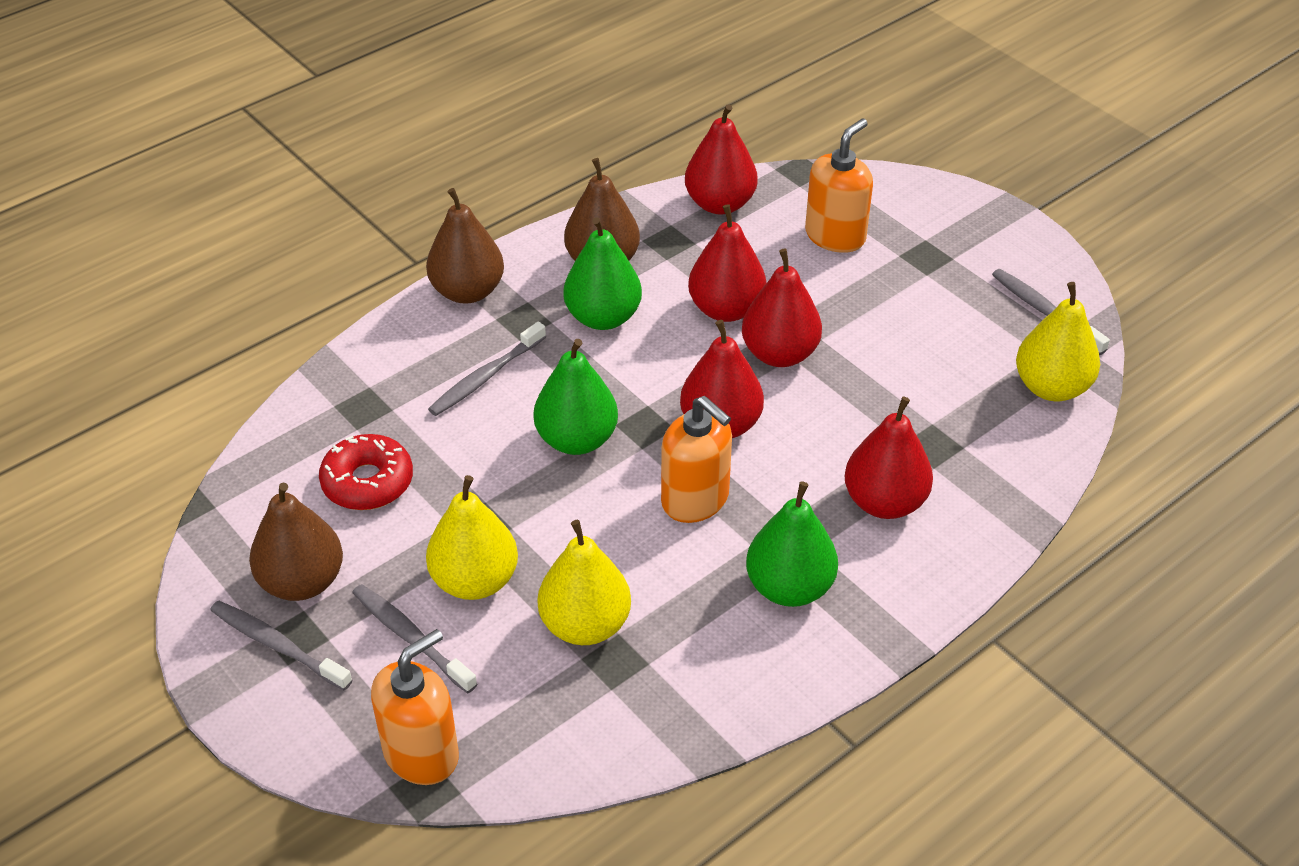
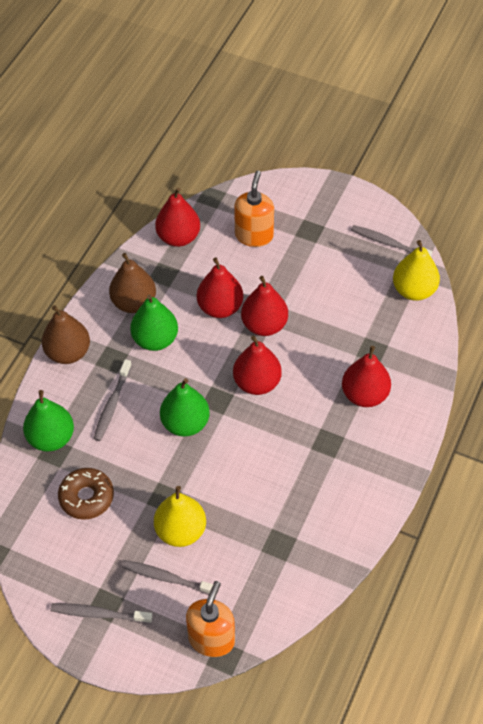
camera: 25 degrees left, 10 degrees up
brown pear [249,483,343,601] -> none
red donut [319,434,413,510] -> brown donut [58,468,114,520]
yellow pear [538,520,631,645] -> none
orange soap dispenser [661,396,732,523] -> none
green pear [746,481,838,607] -> green pear moved to [23,390,74,452]

